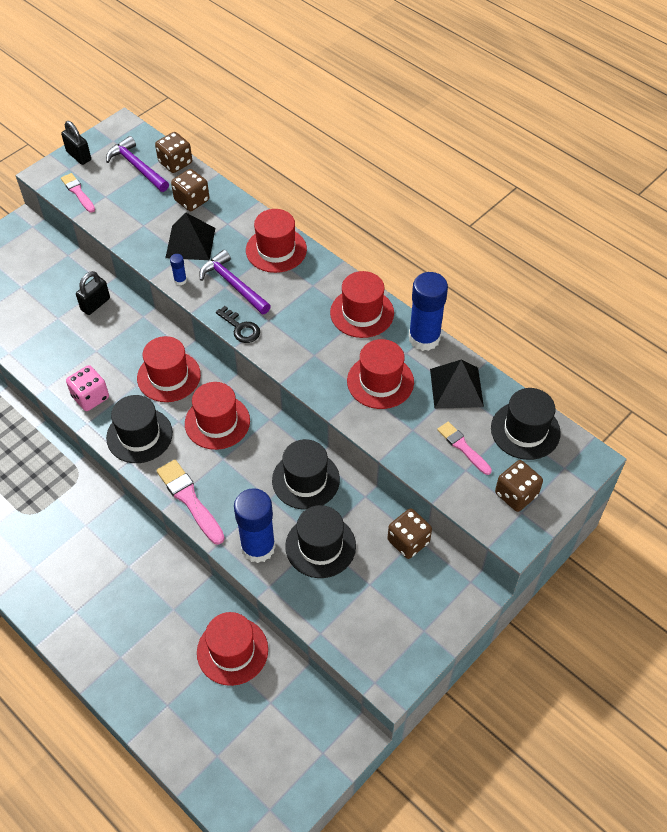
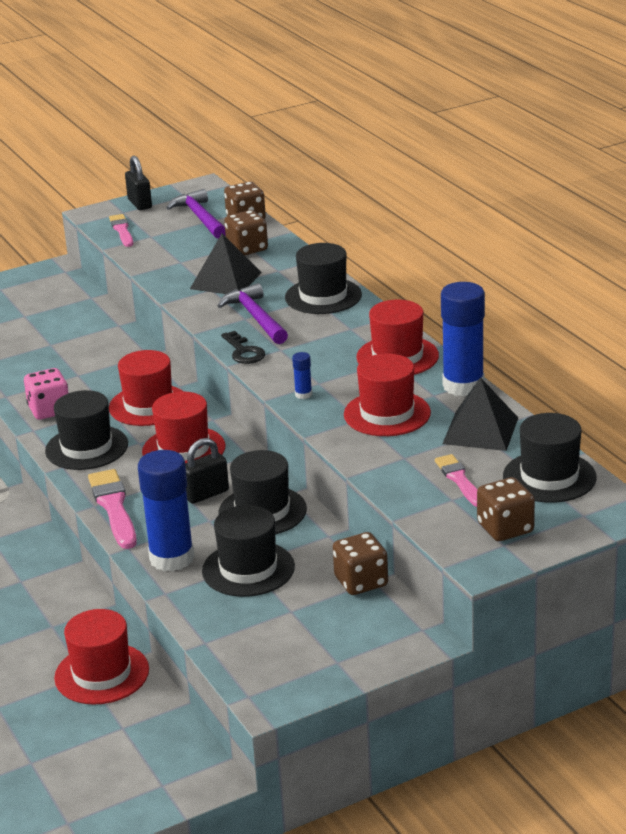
camera: 20 degrees right, 25 degrees down
black padlock [76,271,110,315] -> black padlock moved to [185,438,229,504]
blue glue stick [170,254,187,285] -> blue glue stick moved to [292,352,312,399]
red hat [246,209,307,273] -> black hat [285,243,362,314]

